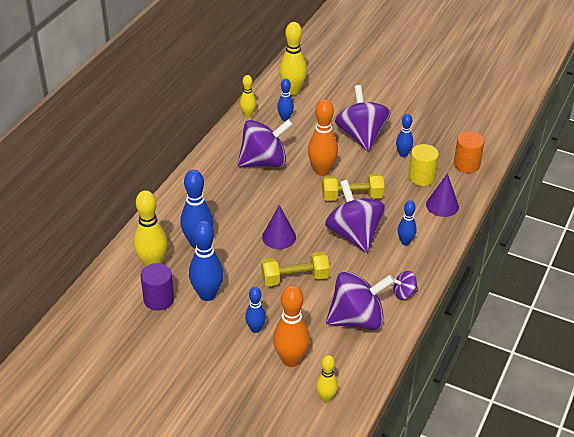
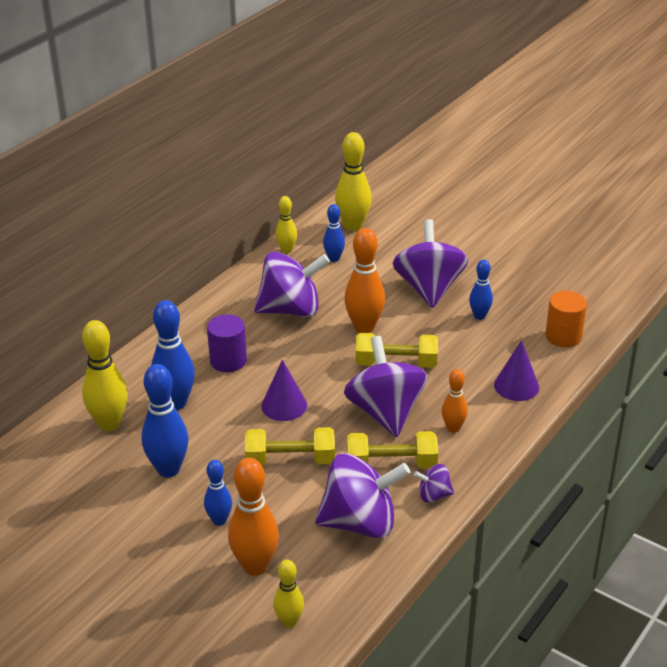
camera: 10 degrees right, 5 degrees down
purple cylinder [140,263,174,311] -> purple cylinder moved to [207,314,247,372]
blue bowling pin [398,200,417,245] -> orange bowling pin [442,369,468,433]
yellow cylinder [409,144,439,186] -> none
none -> yellow dumbbell [347,431,438,468]

